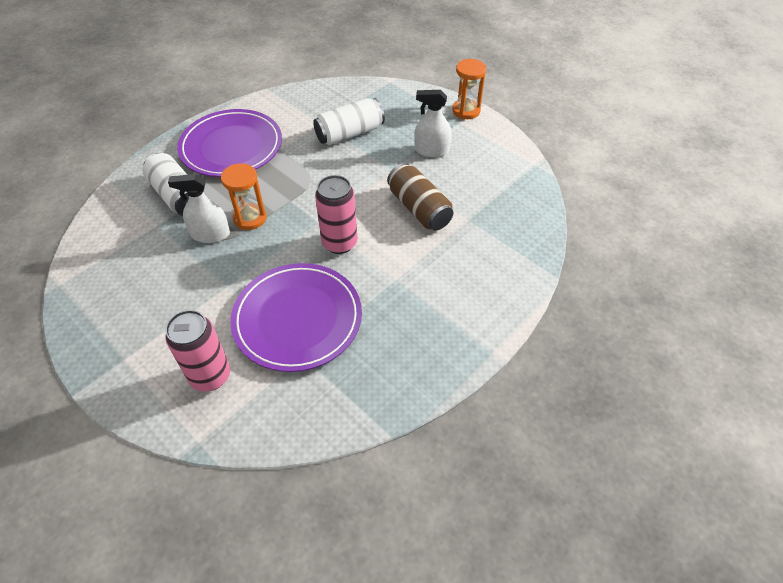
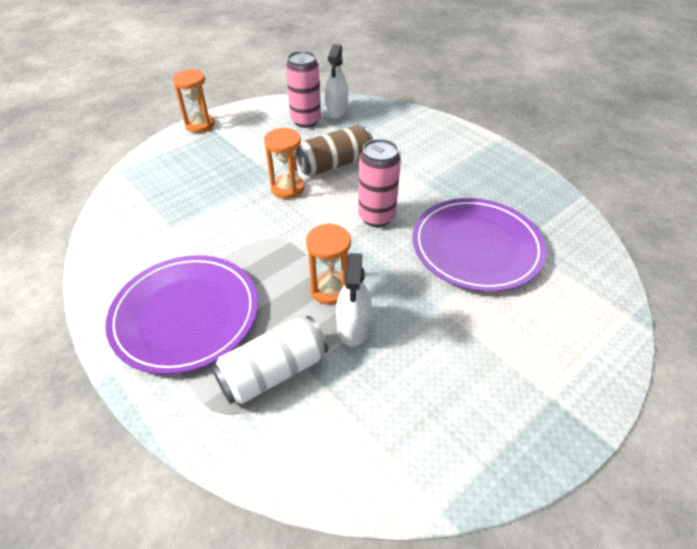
camera: 85 degrees left, 5 degrees down
pink can [165,310,230,392] -> pink can moved to [286,51,321,128]
white can [313,98,385,145] -> none
white spray bottle [414,90,452,157] -> white spray bottle moved to [325,44,348,119]
none -> orange hourglass [264,128,305,199]

